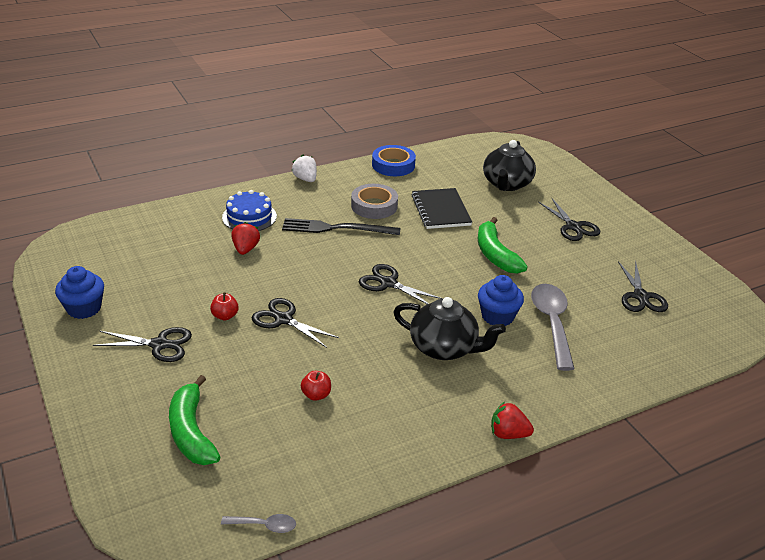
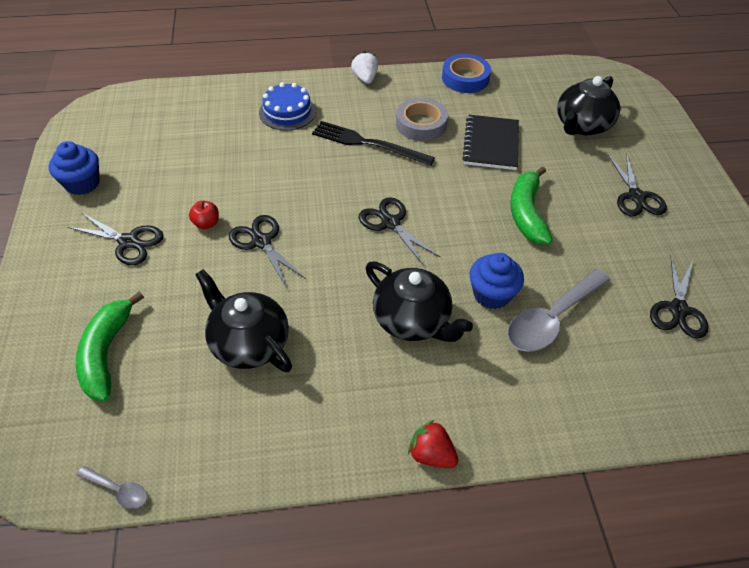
camera: 20 degrees right, 15 degrees up
red strawberry [231,222,260,255] -> none
red apple [301,371,331,401] -> black teapot [195,269,292,372]
grey spoon [531,284,574,371] -> grey spoon turned 150 degrees counterclockwise [507,269,610,352]

